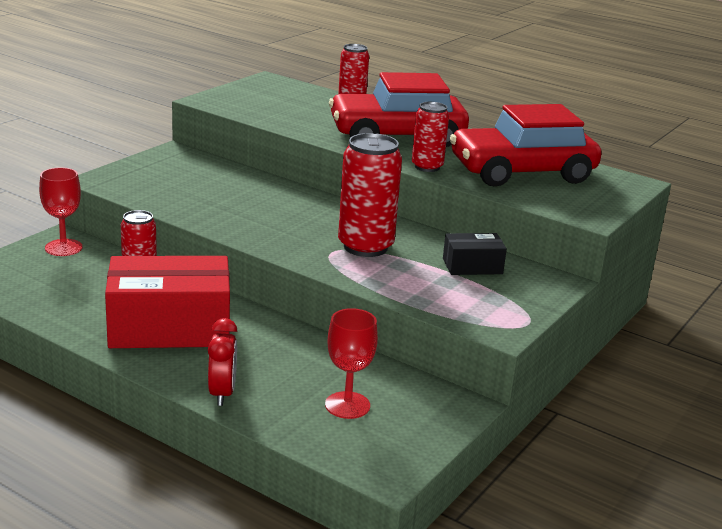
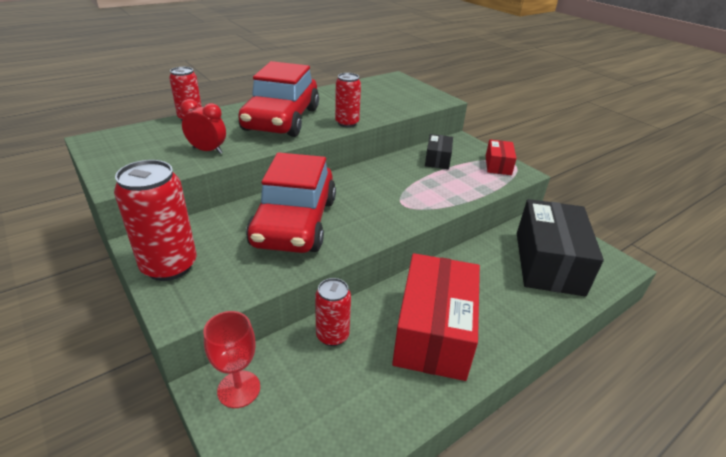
camera: 70 degrees left, 10 degrees up
red clock [208,318,238,406] -> red clock moved to [180,99,226,154]
red goblet [325,308,378,419] -> black box [517,199,604,296]
red can [338,133,402,257] -> red can moved to [114,160,196,281]
red car [450,104,601,187] -> red car moved to [246,152,336,253]
none -> red box [486,140,517,175]

